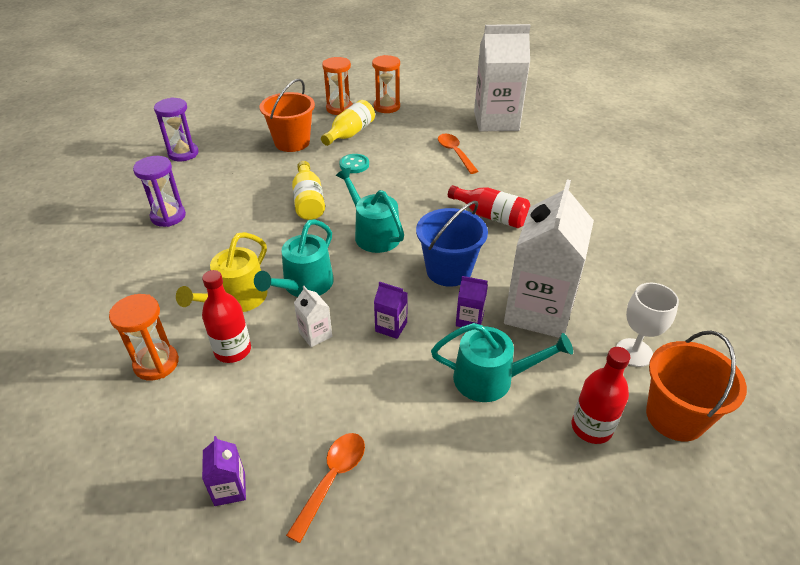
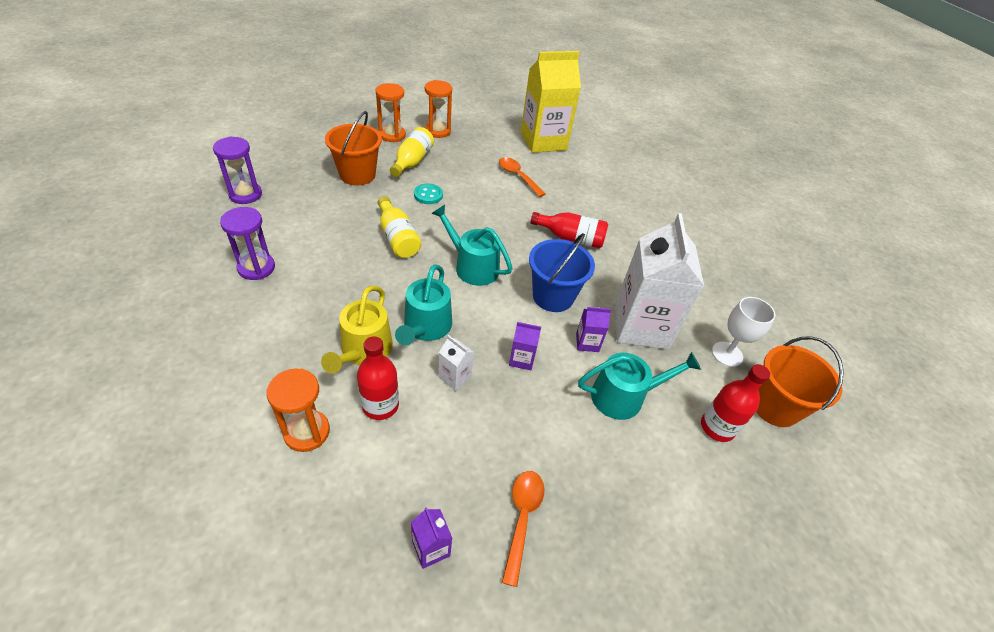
camera: 20 degrees left, 5 degrees up
white carton [474,24,530,132] -> yellow carton [521,51,581,153]

